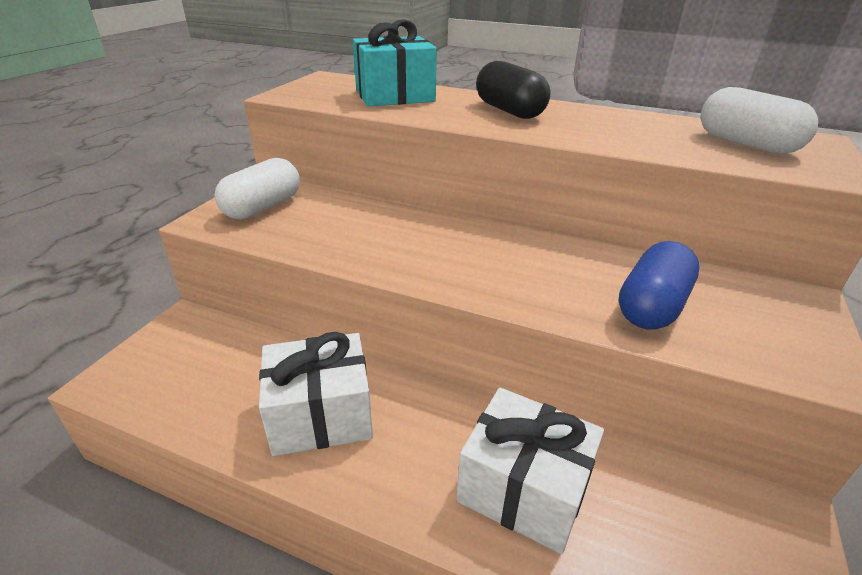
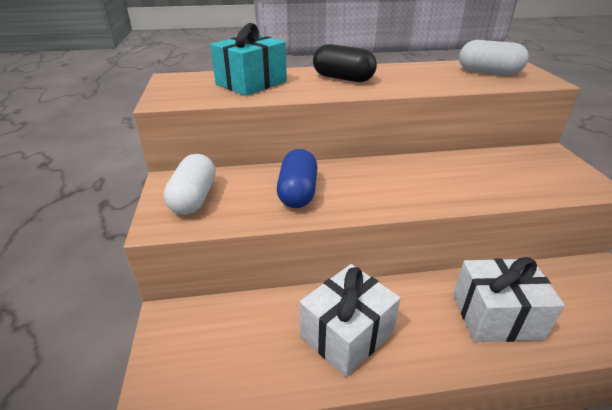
camera: 30 degrees left, 0 degrees up
blue capsule [619,241,699,329] -> blue capsule moved to [277,149,317,208]

